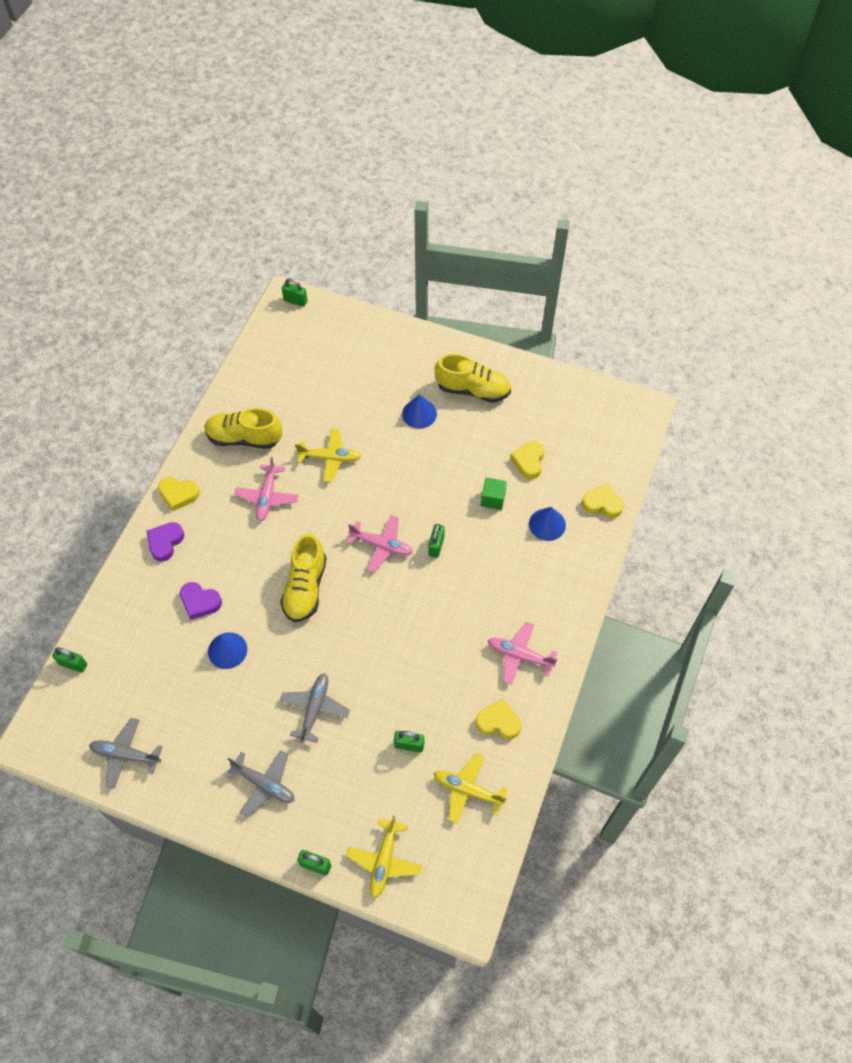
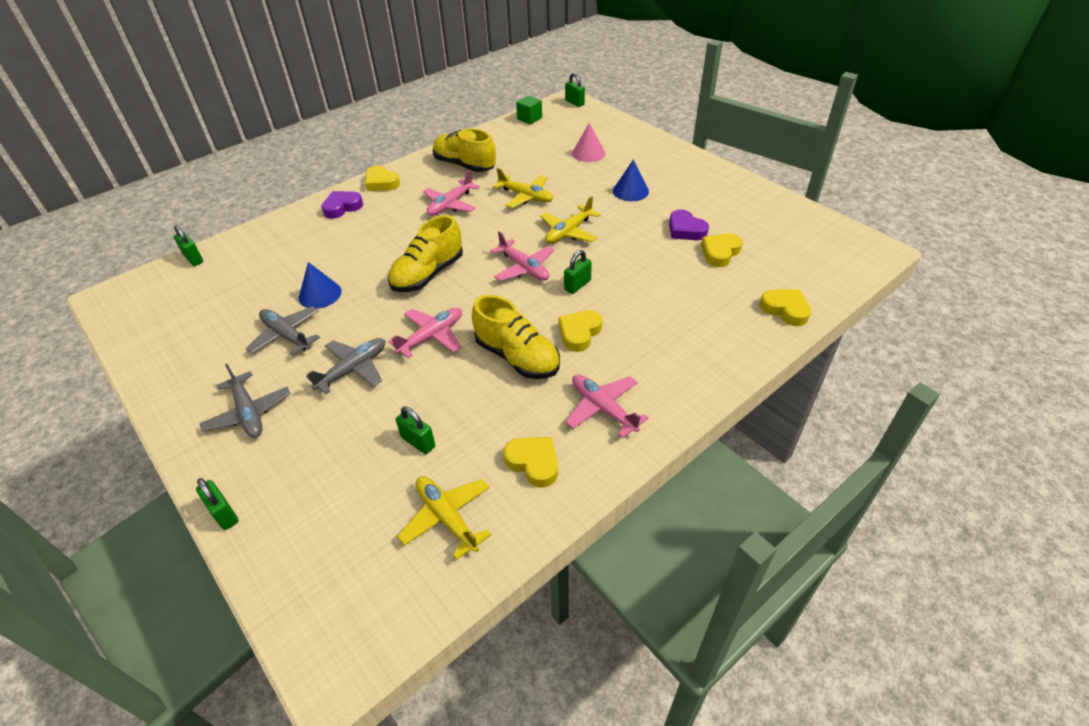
camera: 30 degrees right, 15 degrees down
grey plane [89,718,163,789] -> grey plane moved to [246,306,320,355]
purple heart [180,582,222,620] -> purple heart moved to [669,210,709,240]
yellow plane [346,815,422,898] -> yellow plane moved to [540,196,601,244]
yellow shoe [435,354,511,403] -> yellow shoe moved to [472,295,560,379]
green cube [481,478,507,510] -> green cube moved to [516,96,542,125]
blue cone [529,507,566,541] -> none
none -> pink plane [388,308,462,358]
none -> yellow heart [559,310,602,352]
none -> pink cone [572,123,605,162]

